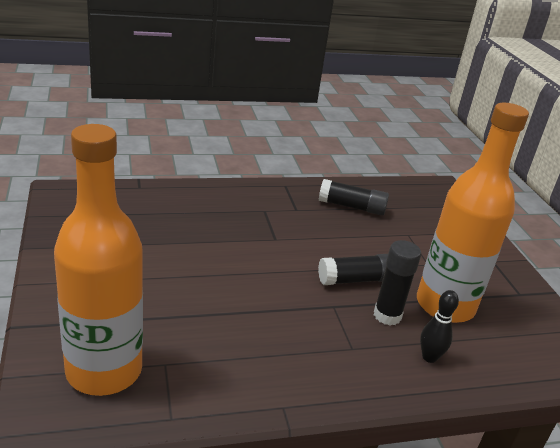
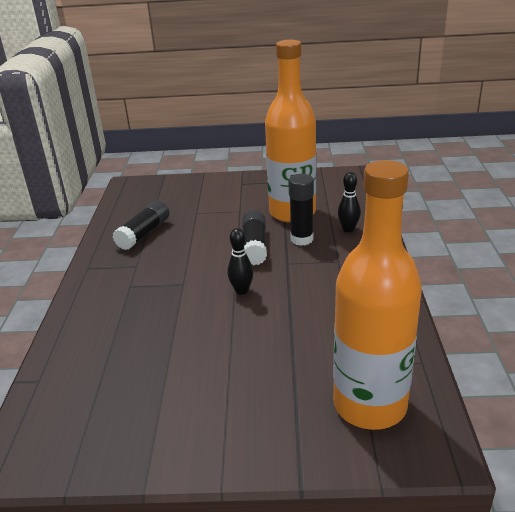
camera: 70 degrees left, 0 degrees up
none -> black bowling pin [227,228,253,295]

